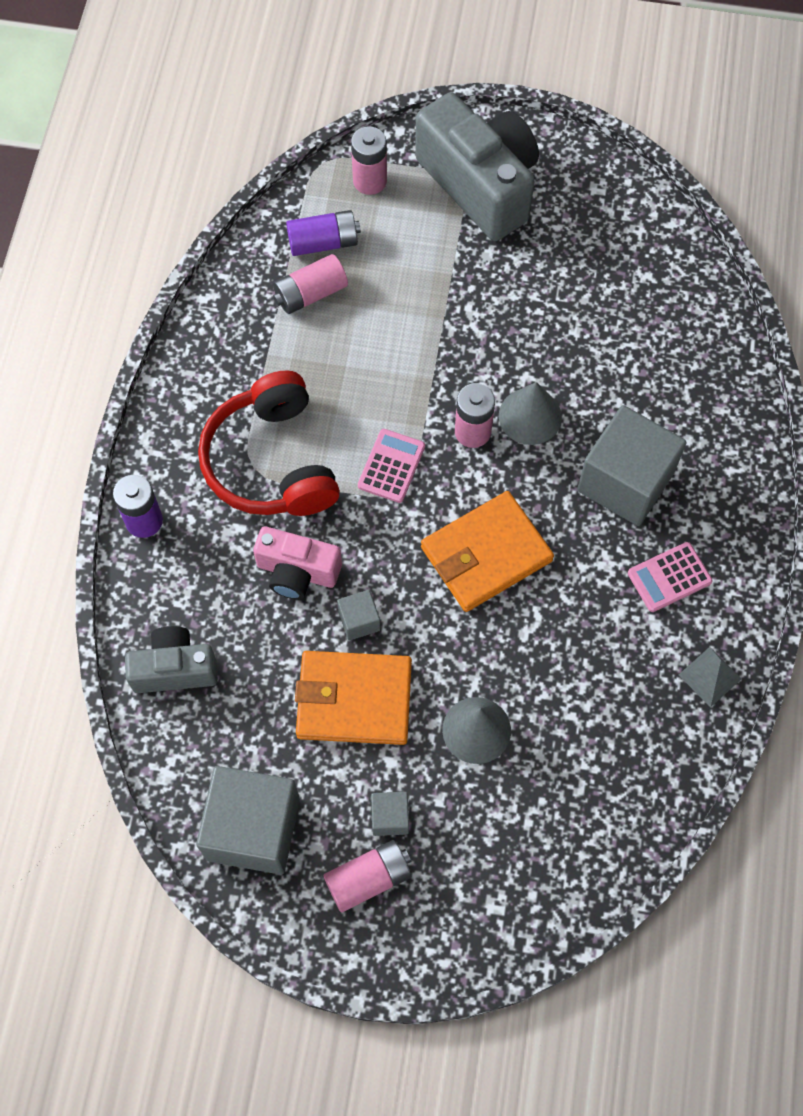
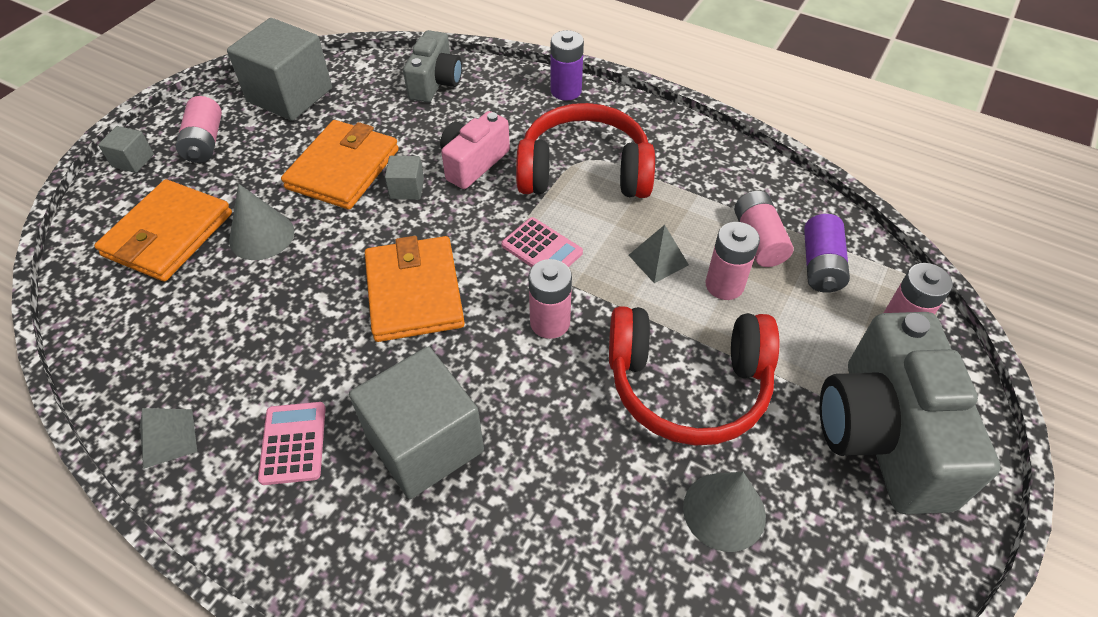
camera: 110 degrees right, 15 degrees down
grey cube [371,792,409,836] -> grey cube moved to [98,126,154,173]
grey camera [415,92,539,241] -> grey camera turned 105 degrees clockwise [819,312,1000,514]
grey cone [499,382,562,445] -> grey cone moved to [683,472,766,552]
none -> orange wallet [94,179,232,282]
none -> red headphones [609,306,779,446]
none -> grey pyramid [629,225,689,283]
none -> pink battery [705,222,760,300]

